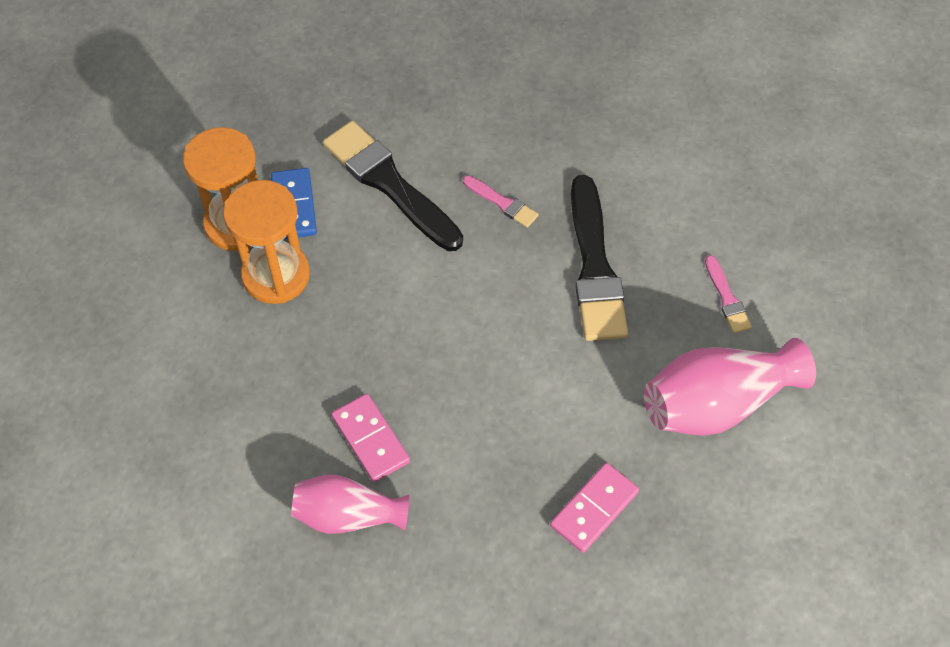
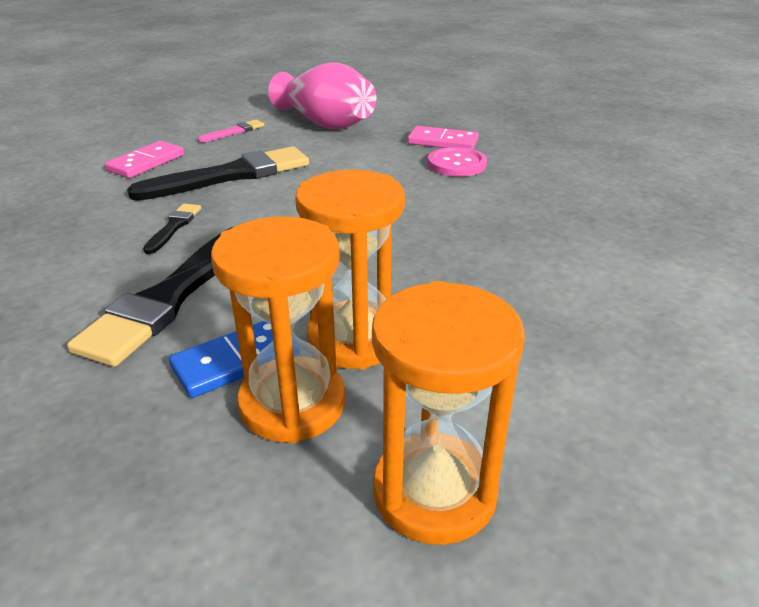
camera: 115 degrees left, 25 degrees down
pink vase [291,475,409,534] -> none
pink domino [331,394,410,482] -> pink domino moved to [105,141,184,178]
pink brush [463,175,539,228] -> black brush [143,203,201,254]
none -> orange hourglass [372,281,525,545]
none -> pink button [428,147,487,177]

